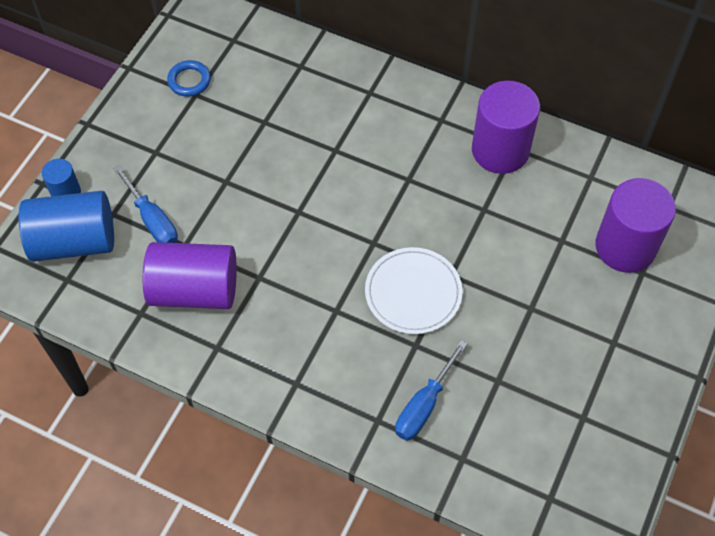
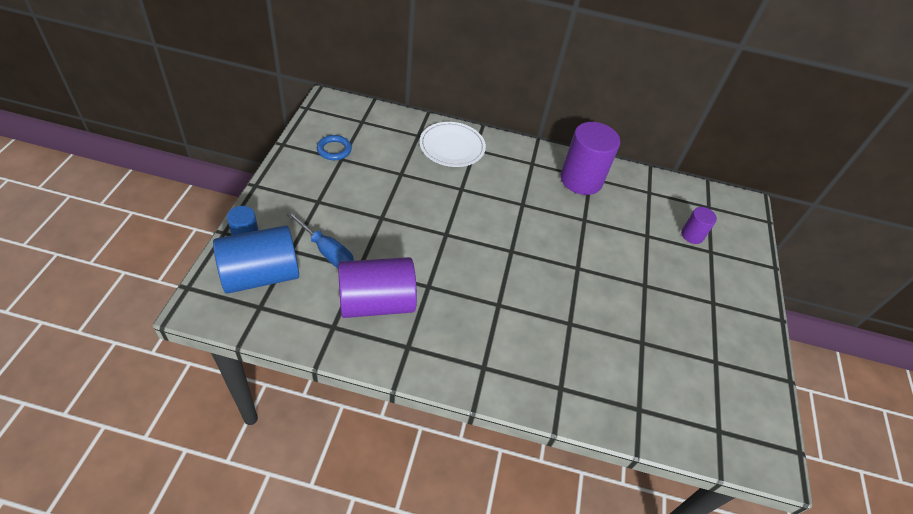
camera: 20 degrees left, 10 degrees down
white plate [365,247,462,334] -> white plate moved to [419,122,486,167]
blue screwdriver [395,340,467,441] -> none
purple cylinder [596,178,676,273] -> purple cylinder [681,207,717,244], size x0.50

